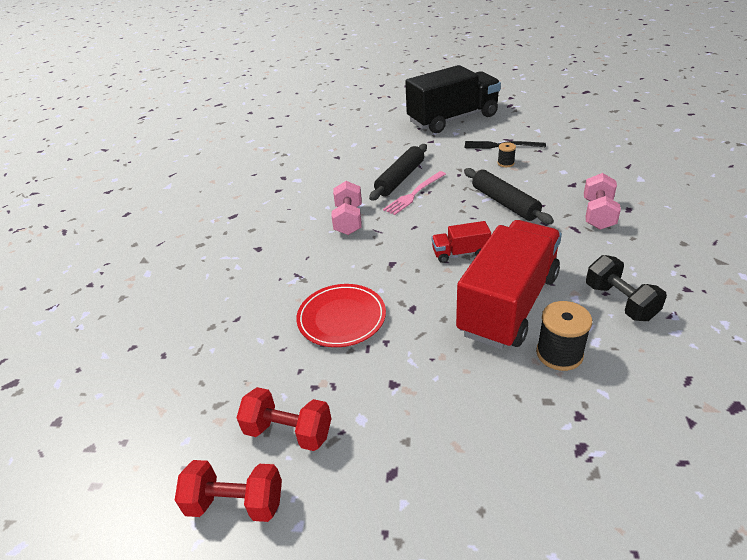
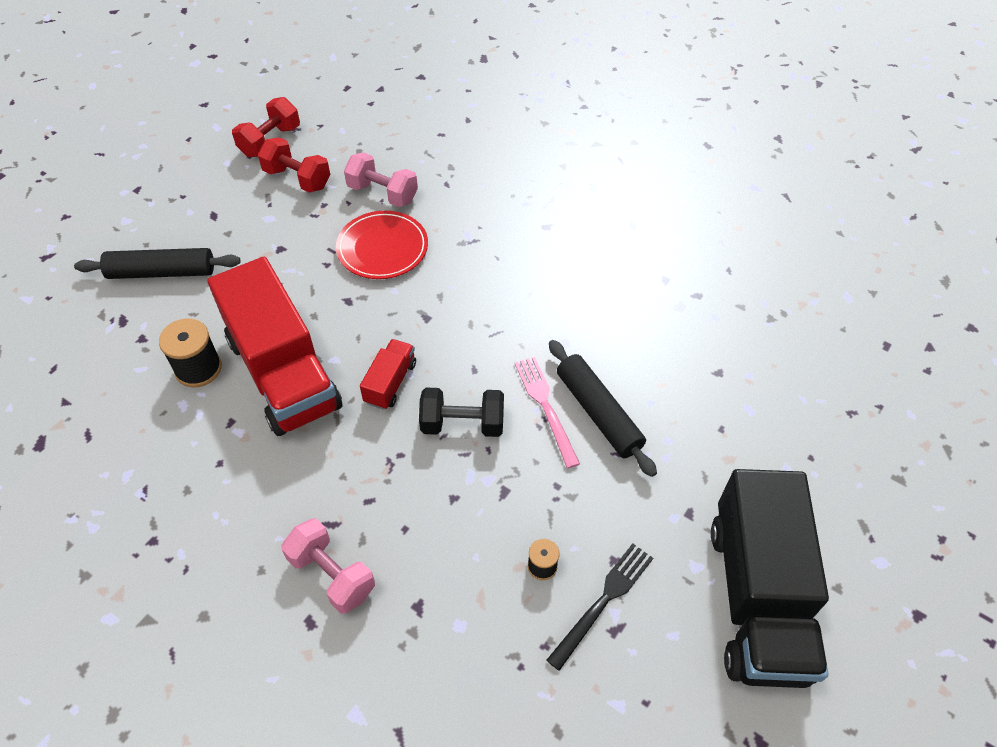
camera: 115 degrees right, 15 degrees up
red dumbbell [236,387,331,451] -> red dumbbell turned 75 degrees clockwise [258,137,330,193]
pink dumbbell [331,181,362,235] -> pink dumbbell moved to [344,152,418,207]
black rolling pin [464,168,554,224] -> black rolling pin moved to [74,248,241,279]
black dumbbell [586,255,667,321] -> black dumbbell moved to [419,387,504,437]

